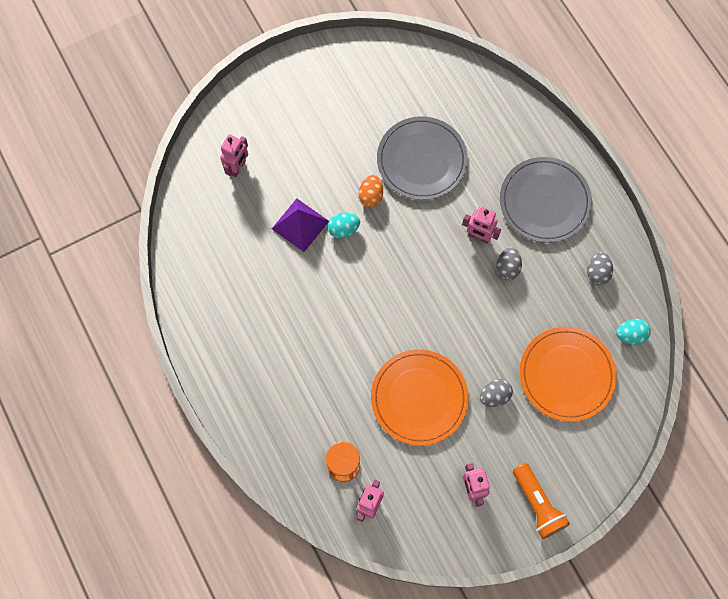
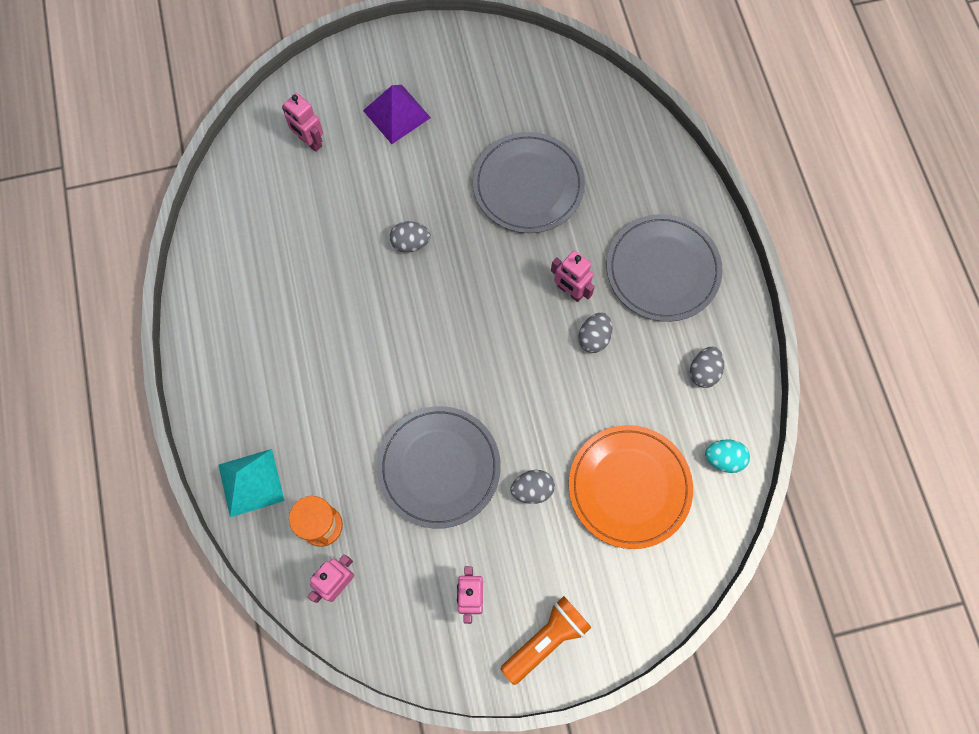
camera: 15 degrees right, 0 degrees up
pink robot [220,134,248,177] -> pink robot turned 90 degrees clockwise [282,93,323,152]
purple pyramid [272,199,329,252] -> purple pyramid moved to [363,85,431,144]
turquoise egg [328,213,360,238] -> grey egg [390,221,431,253]
orange egg [359,175,383,207] -> none
orange plate [371,349,468,446] -> grey plate [377,406,501,529]
orange flashlight [513,463,570,539] -> orange flashlight turned 120 degrees counterclockwise [501,596,592,685]
none -> turquoise pyramid [218,449,285,517]

